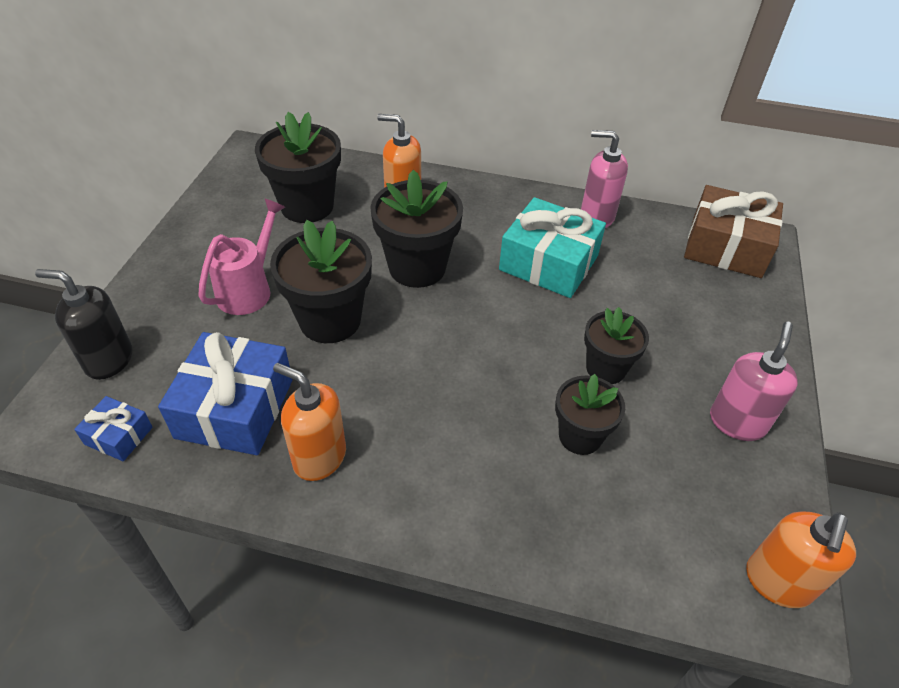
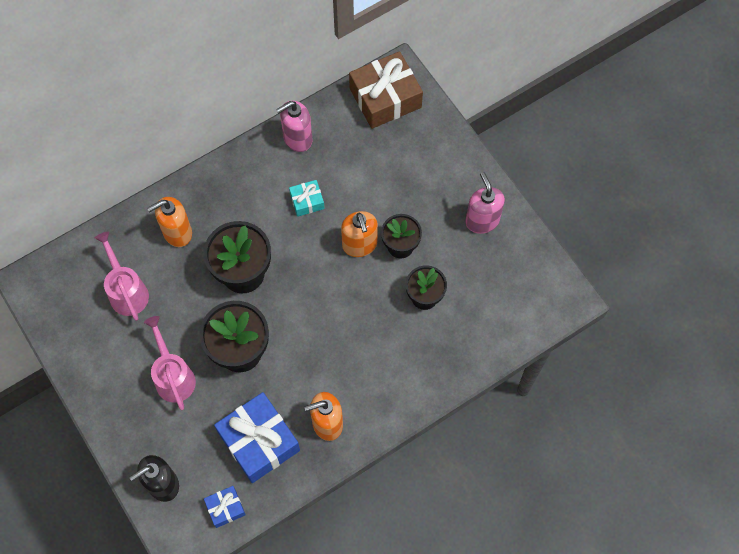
camera: 45 degrees left, 20 degrees up
black flower pot [255,112,341,223] -> pink watering can [95,231,149,321]
turquoise gift [499,197,606,298] -> turquoise gift [289,180,325,217], size x0.49
orange soap dispenser [746,512,856,608] -> orange soap dispenser moved to [341,211,378,257]

